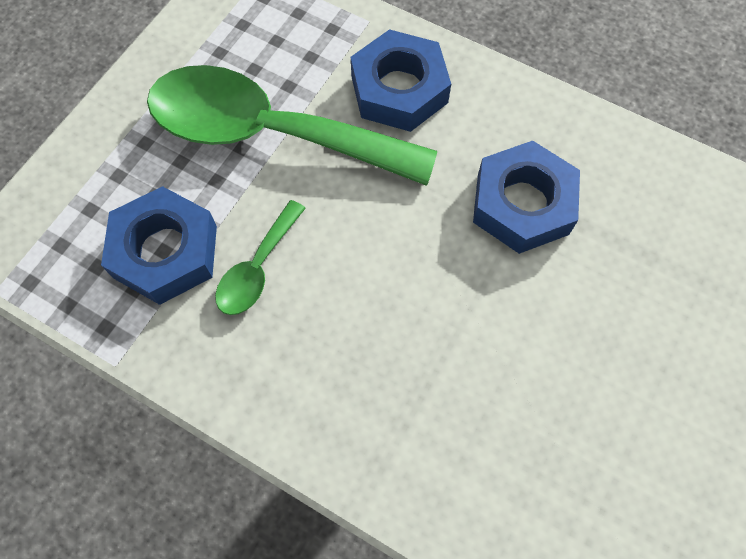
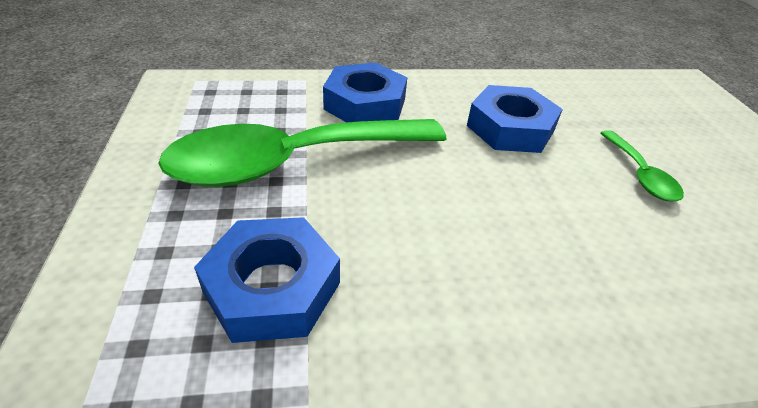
camera: 40 degrees left, 25 degrees down
green spoon [215,200,306,315] -> green spoon moved to [600,130,684,201]

